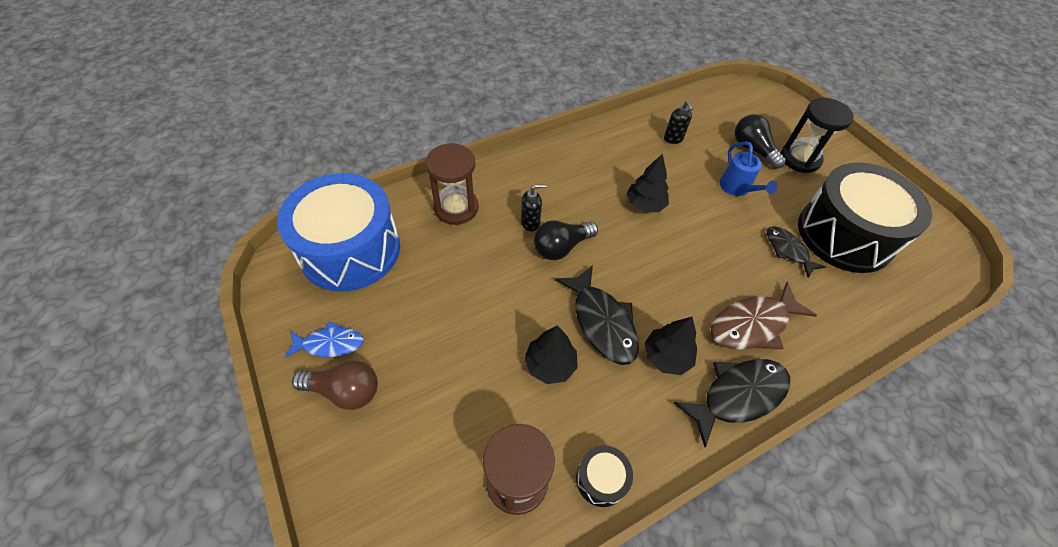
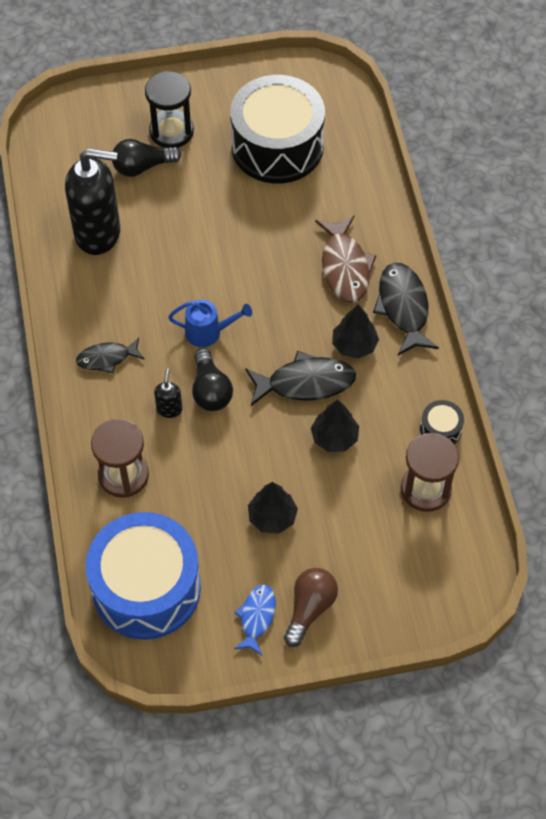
camera: 70 degrees left, 5 degrees up
black tree [626,154,669,212] -> black tree moved to [248,482,298,534]
black soap dispenser [664,101,693,144] -> black soap dispenser [65,148,120,255], size x2.39
blue watering can [719,141,778,196] -> blue watering can moved to [168,300,252,347]
black fish [767,226,826,278] -> black fish moved to [76,337,145,373]

